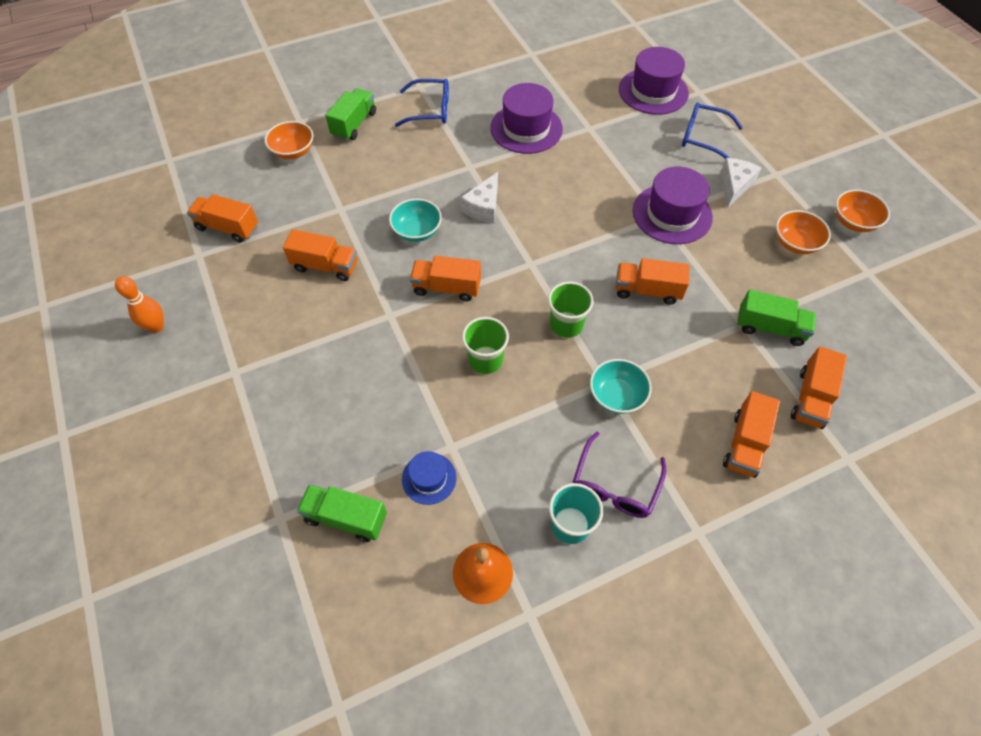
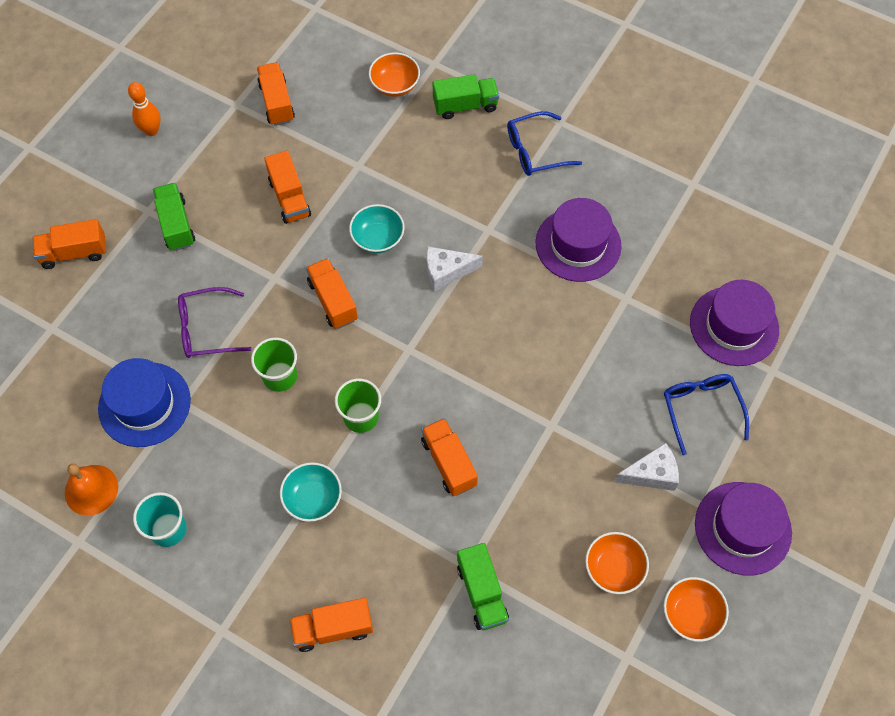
camera: 55 degrees right, 5 degrees up
green truck [297,484,387,542] -> green truck moved to [153,183,195,251]
blue glasses [395,79,449,127] -> blue glasses turned 105 degrees clockwise [507,111,582,176]
blue hat [402,451,457,505] -> blue hat [98,358,191,447], size x1.83
purple glasses [573,431,667,518] -> purple glasses moved to [178,287,251,358]
purple hat [633,167,713,244] -> purple hat moved to [695,482,792,575]
orange truck [791,347,847,429] -> orange truck moved to [32,219,106,269]

